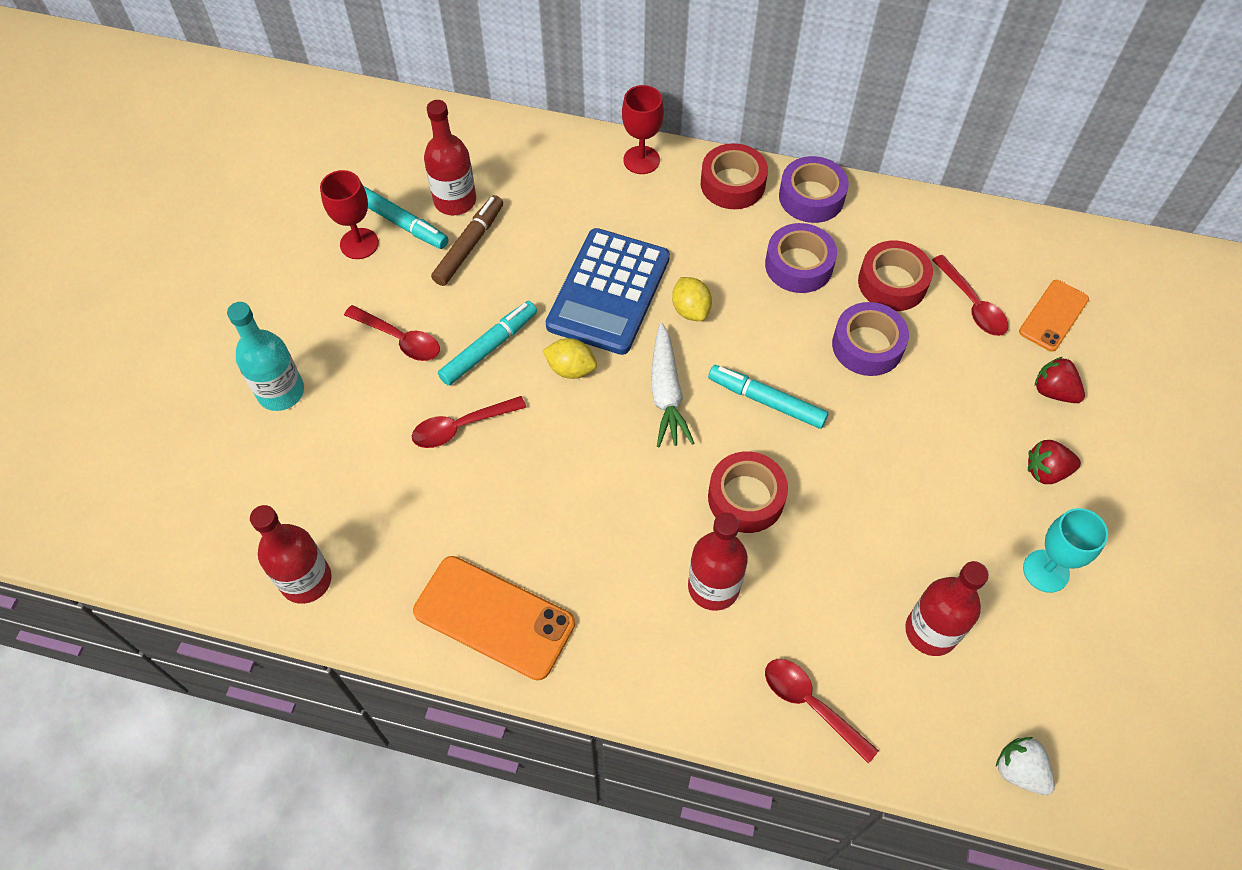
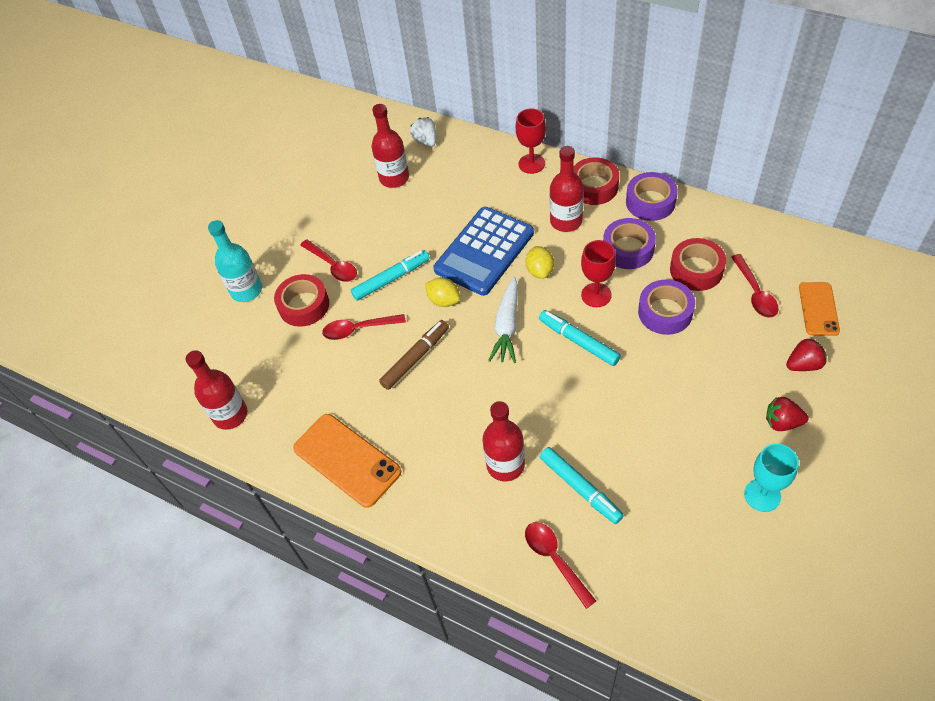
camera: 20 degrees right, 5 degrees down
red goblet [320,170,379,259] -> red goblet moved to [581,240,616,307]
turquoise marker [364,186,448,249] -> turquoise marker moved to [540,447,624,524]
brown marker [431,195,503,286] -> brown marker moved to [379,320,449,390]
red tape [708,451,788,533] -> red tape moved to [274,274,329,327]
red bottle [905,561,989,656] -> red bottle moved to [550,146,584,232]
white strawberry [996,737,1055,795] -> white strawberry moved to [410,117,436,147]
orange phone [1019,280,1089,351] -> orange phone turned 45 degrees counterclockwise [799,282,840,336]
red strawberry [1035,357,1085,403] -> red strawberry turned 105 degrees clockwise [786,337,827,371]

